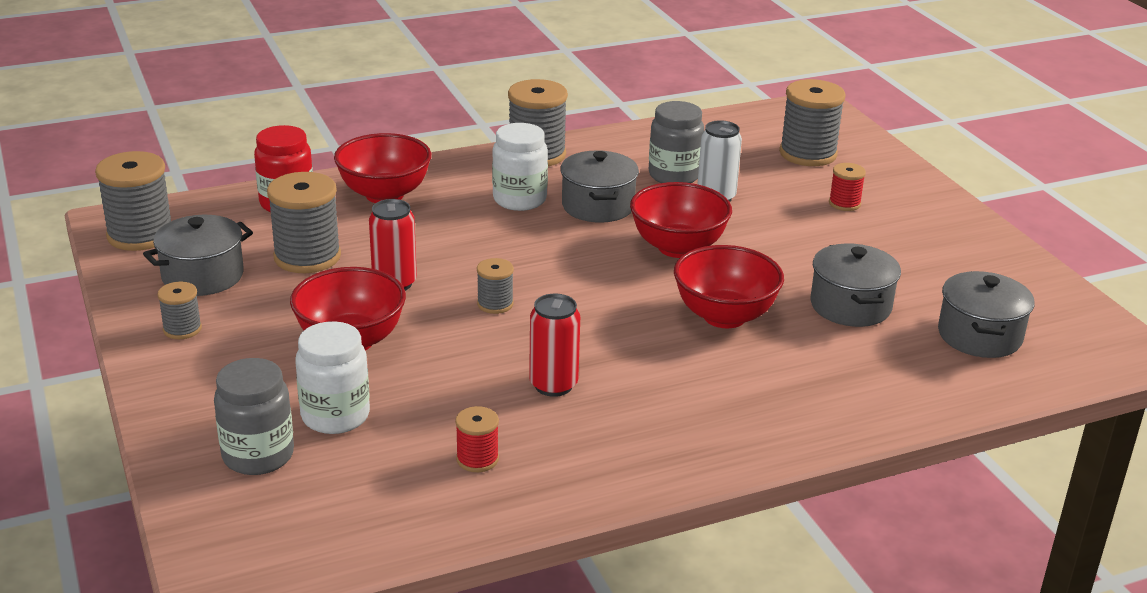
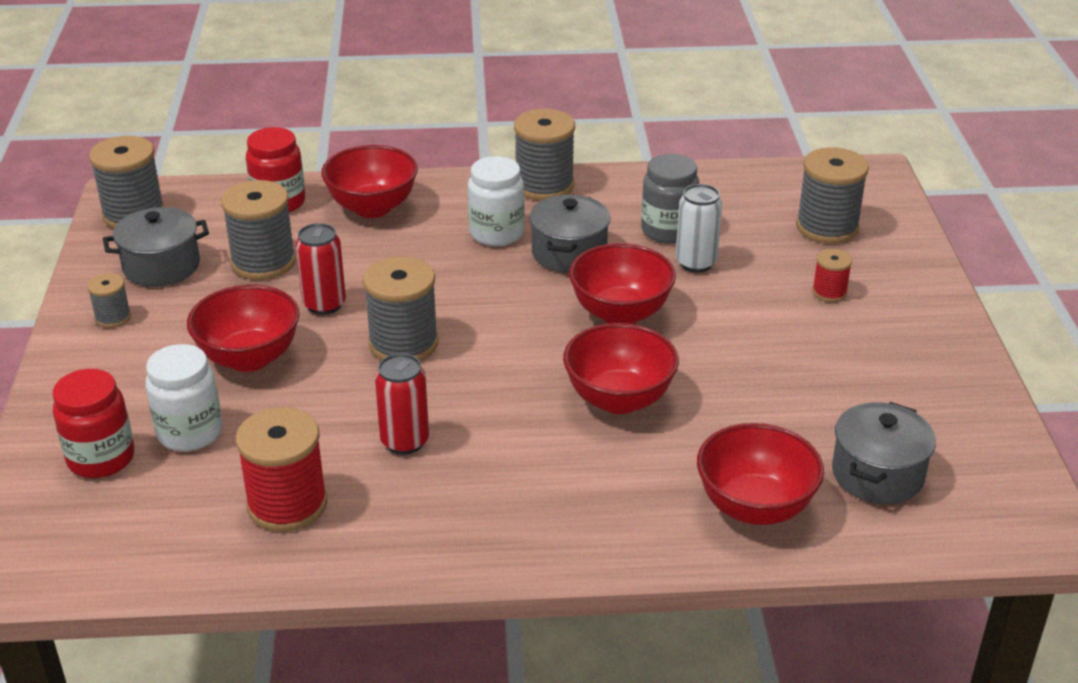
camera: 20 degrees right, 5 degrees up
grey jar [214,358,294,475] -> red jar [53,369,134,478]
red spool [455,406,499,472] -> red spool [236,407,327,532], size x1.91
grey spool [477,258,514,314] -> grey spool [363,256,438,361], size x1.91
grey pot [810,244,901,327] -> none
none -> red bowl [697,423,824,525]

